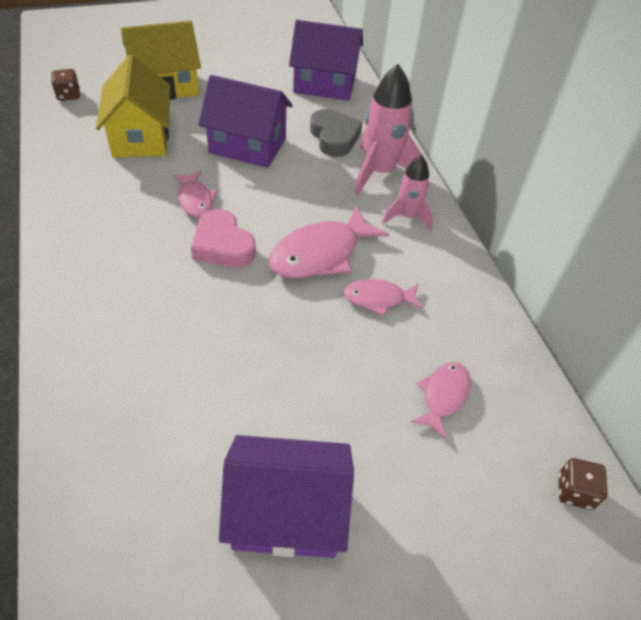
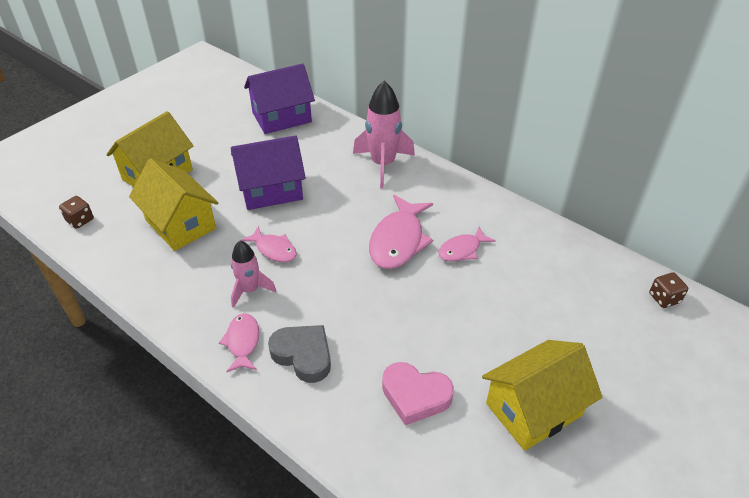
camera: 30 degrees left, 5 degrees down
pink heart [191,209,256,268] -> pink heart moved to [382,362,454,425]
purple house [219,435,354,558] -> yellow house [482,340,603,451]
grey heart [310,109,363,157] -> grey heart moved to [268,325,331,383]
pink rocket [382,155,433,230] -> pink rocket moved to [231,241,276,308]
pink fish [410,362,471,439] -> pink fish moved to [219,313,259,372]

